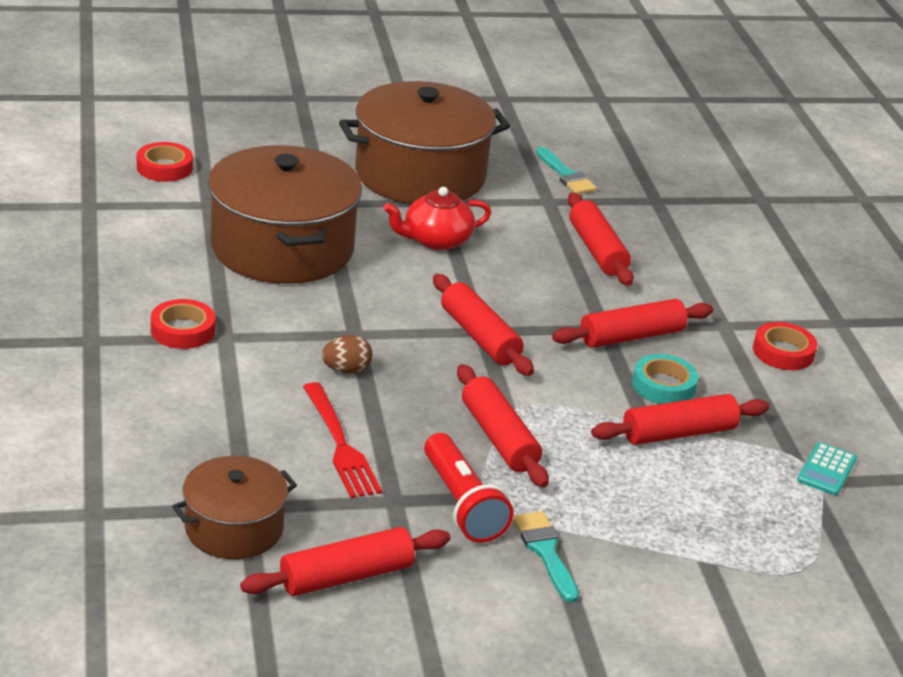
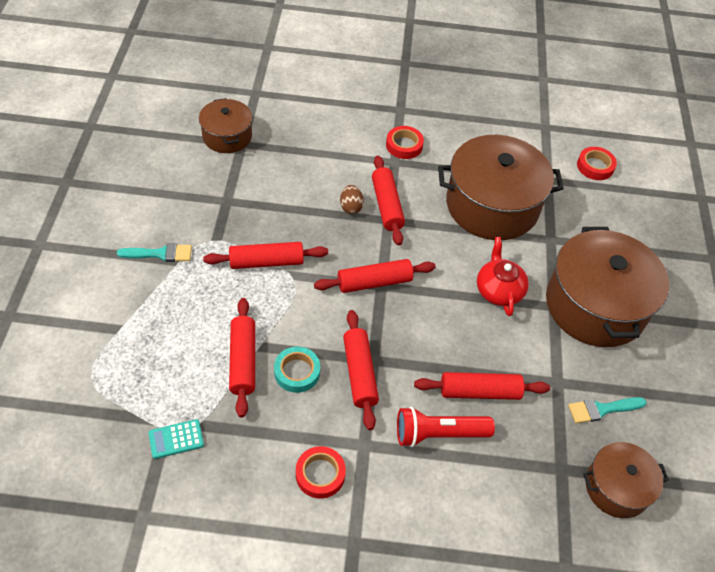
camera: 105 degrees right, 20 degrees up
red rolling pin [240,527,450,596] -> red rolling pin moved to [372,156,405,245]
red fork [303,382,382,498] -> none
red flashlight [424,433,514,543] -> red flashlight moved to [397,407,495,447]
turquoise calculator [797,442,857,495] -> turquoise calculator turned 60 degrees counterclockwise [149,419,204,459]
none -> brown pot [583,442,669,518]

